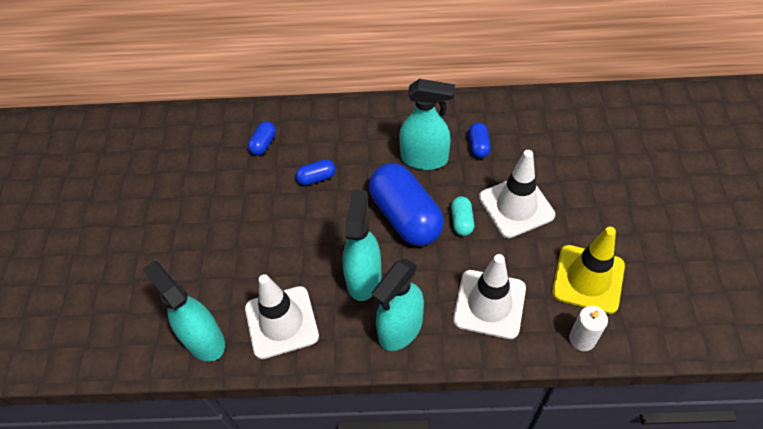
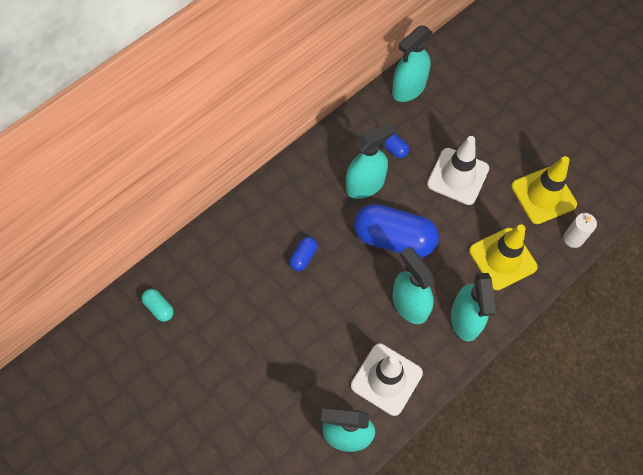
camera: 45 degrees left, 10 degrees up
blue capsule [248,121,276,155] -> none
turquoise capsule [451,196,474,236] -> turquoise capsule moved to [141,289,174,322]
white traffic cone [453,254,526,339] -> yellow traffic cone [469,224,538,290]
none -> turquoise spray bottle [392,25,432,102]

